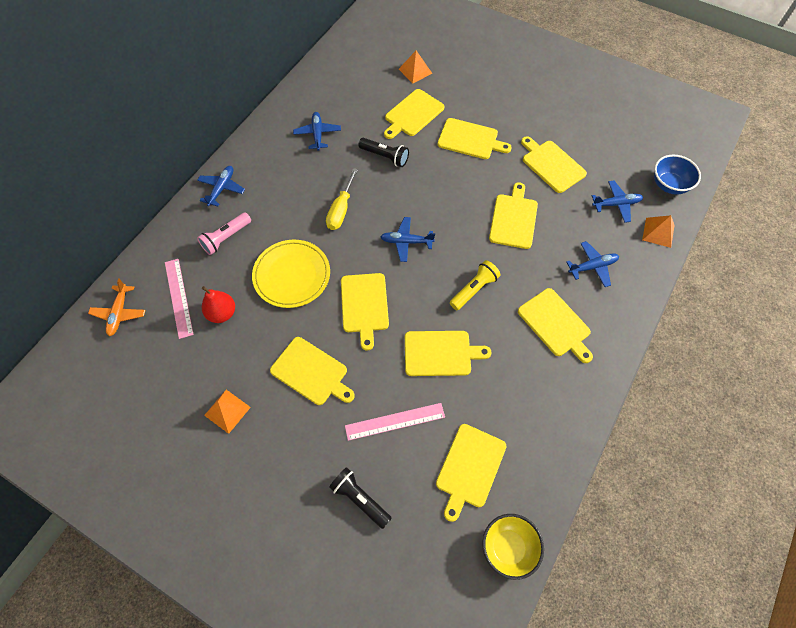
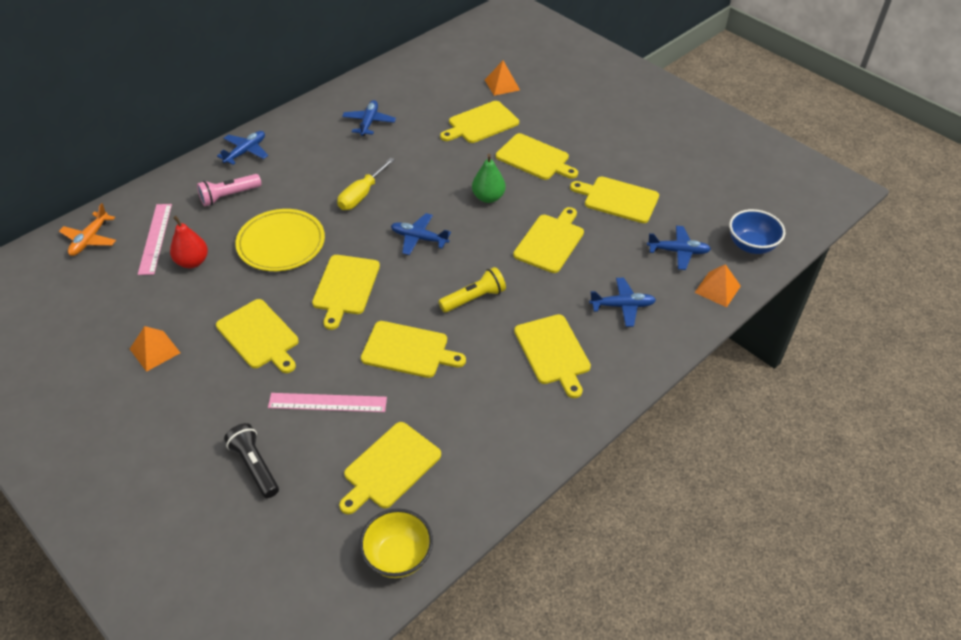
camera: 15 degrees right, 15 degrees down
black flashlight [358,138,409,167] -> none
yellow cutting board [521,136,587,193] -> yellow cutting board turned 45 degrees counterclockwise [570,176,659,223]
none -> green pear [472,154,506,203]

